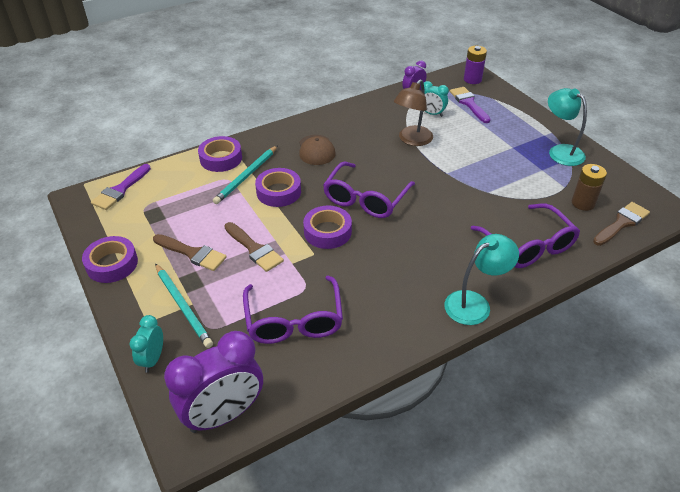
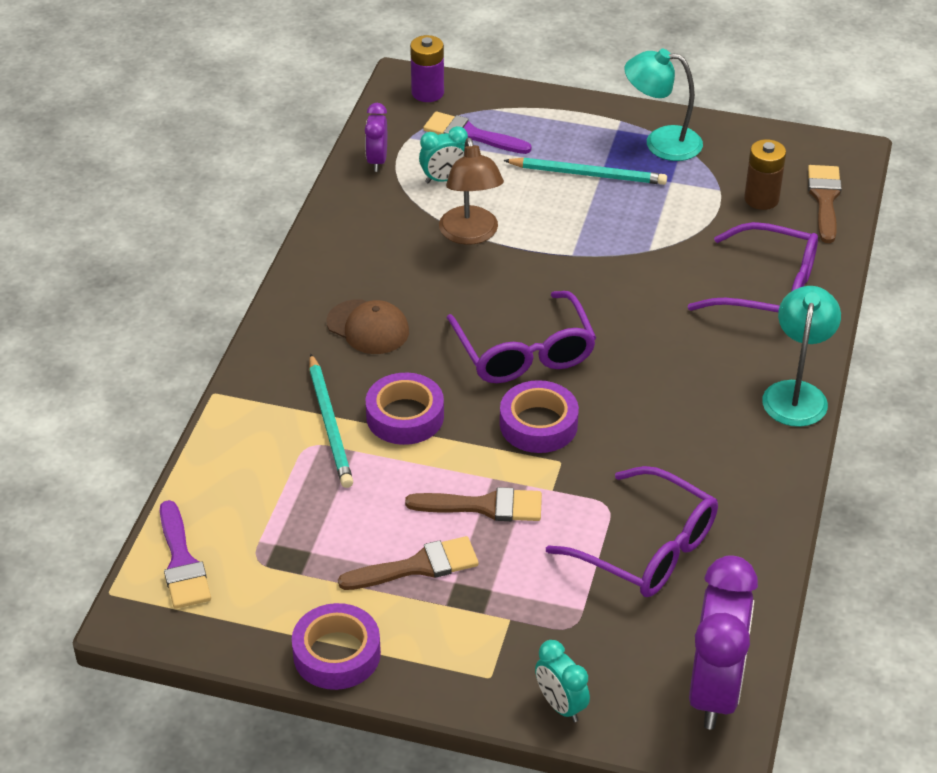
camera: 45 degrees left, 0 degrees up
turquoise pencil [155,263,213,348] -> turquoise pencil moved to [503,158,667,185]
purple tape [198,136,242,172] -> none

